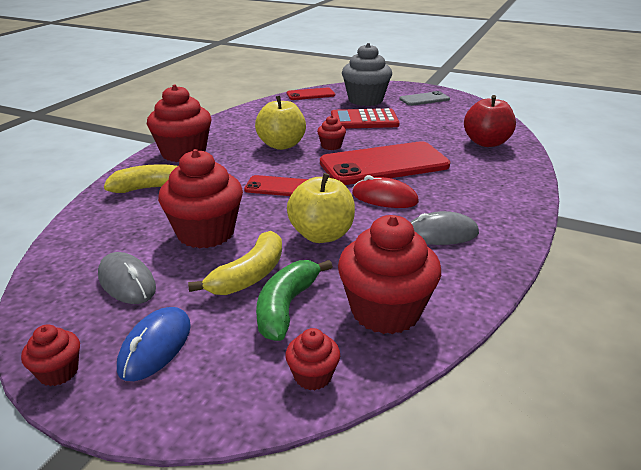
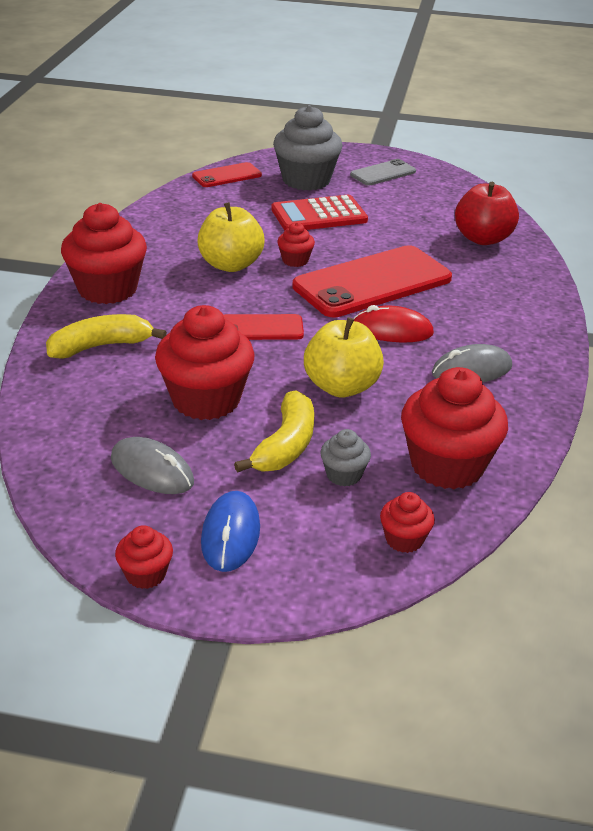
camera: 15 degrees left, 5 degrees up
green banana [256,260,333,341] -> grey cupcake [320,429,371,486]

